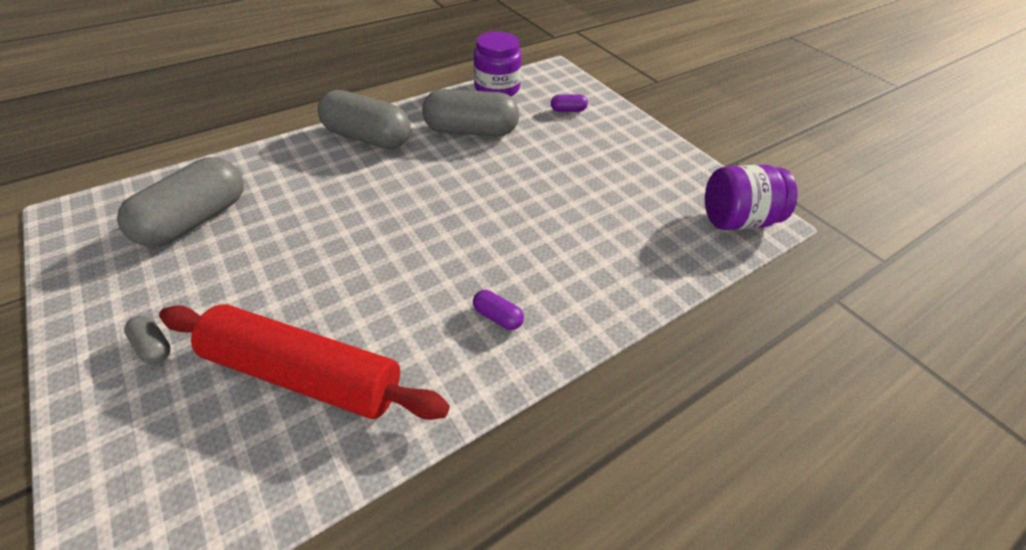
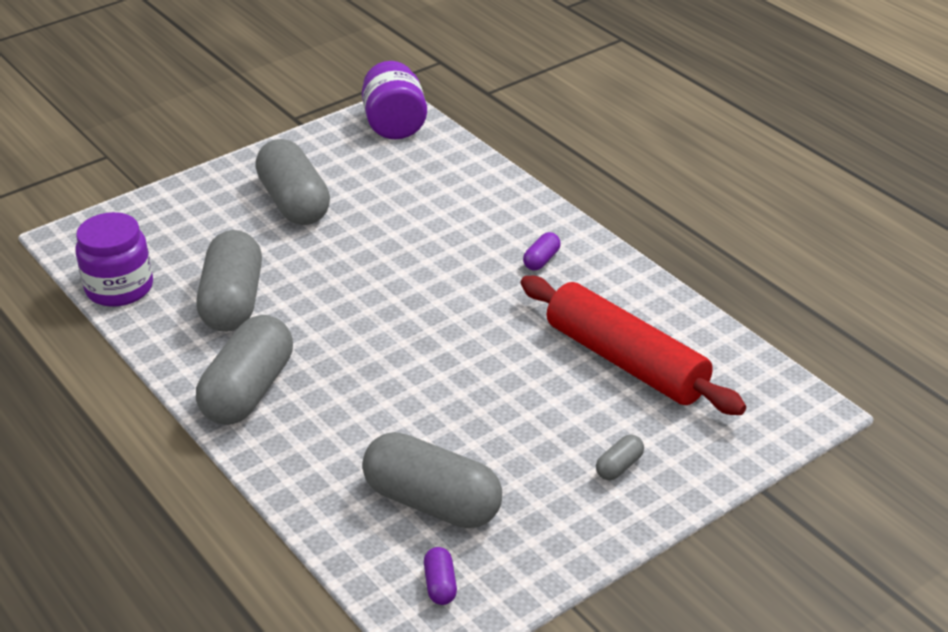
camera: 90 degrees left, 10 degrees down
red rolling pin [159,304,450,420] -> red rolling pin turned 60 degrees counterclockwise [521,276,746,415]
purple capsule [551,95,588,112] -> purple capsule moved to [424,547,457,605]
none -> grey capsule [255,139,330,225]

